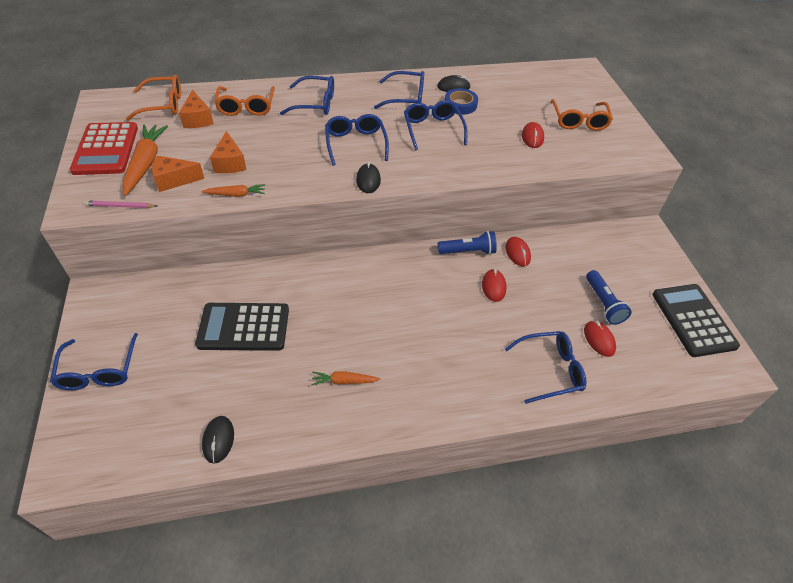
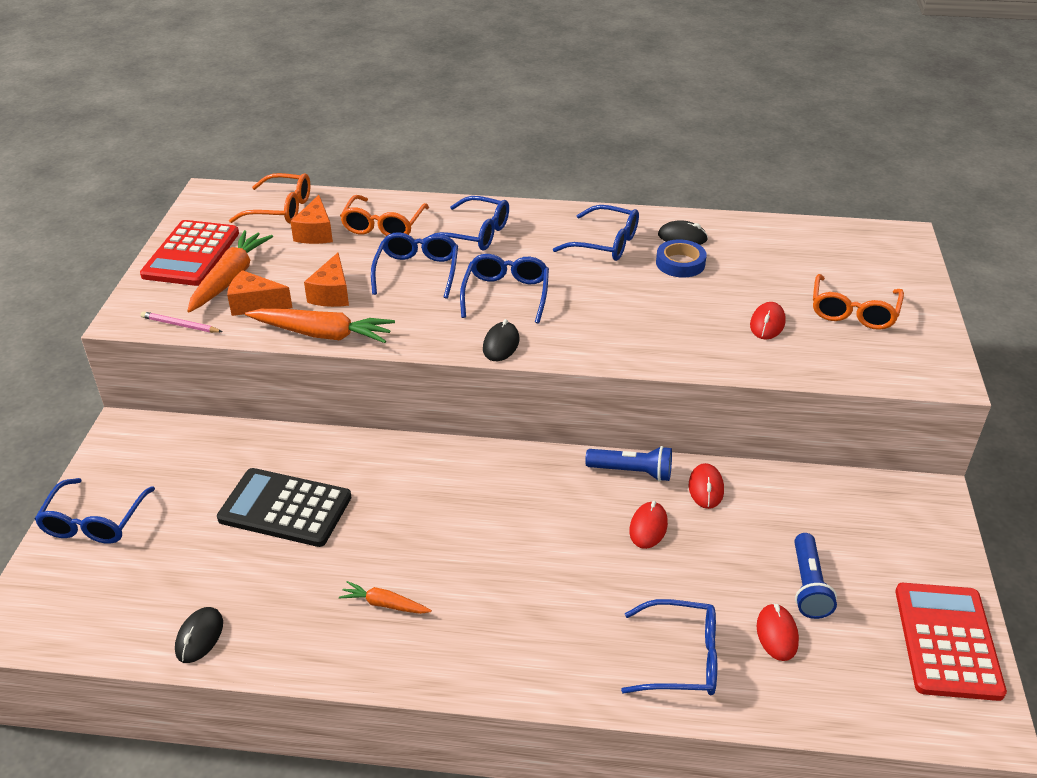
camera: 20 degrees right, 10 degrees down
orange carrot [202,184,265,197] -> orange carrot [245,309,395,343], size x1.83
blue glasses [404,100,468,150] -> blue glasses moved to [371,232,458,299]
black calculator [652,284,740,357] -> red calculator [895,583,1007,701]

